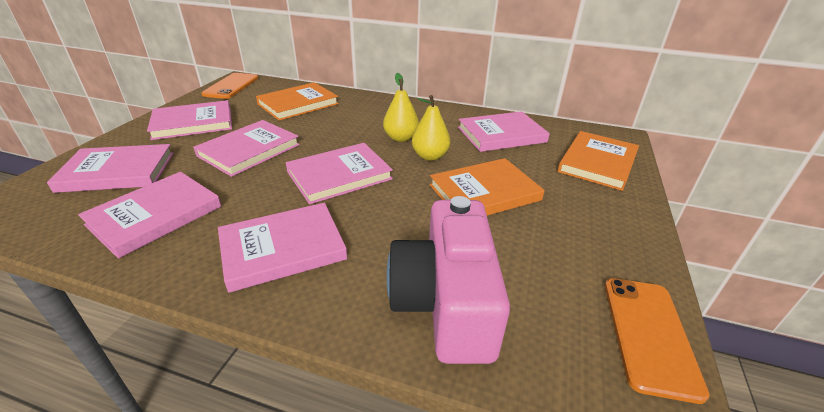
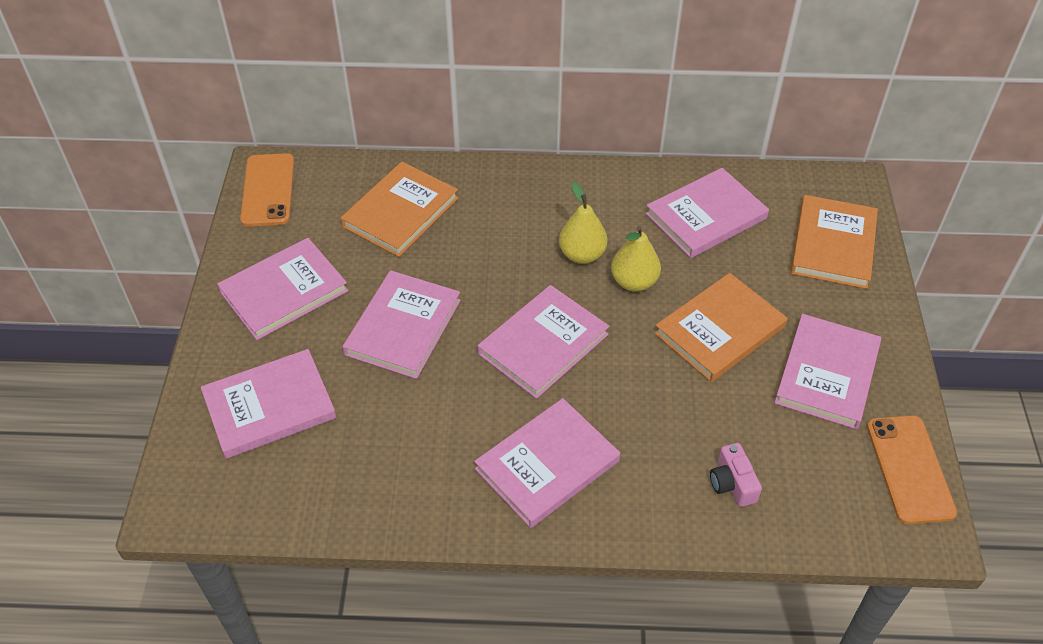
camera: 15 degrees left, 15 degrees up
pink book [78,172,221,258] -> pink book moved to [774,314,881,429]
pink camera [386,196,510,364] -> pink camera [710,443,762,507], size x0.41

